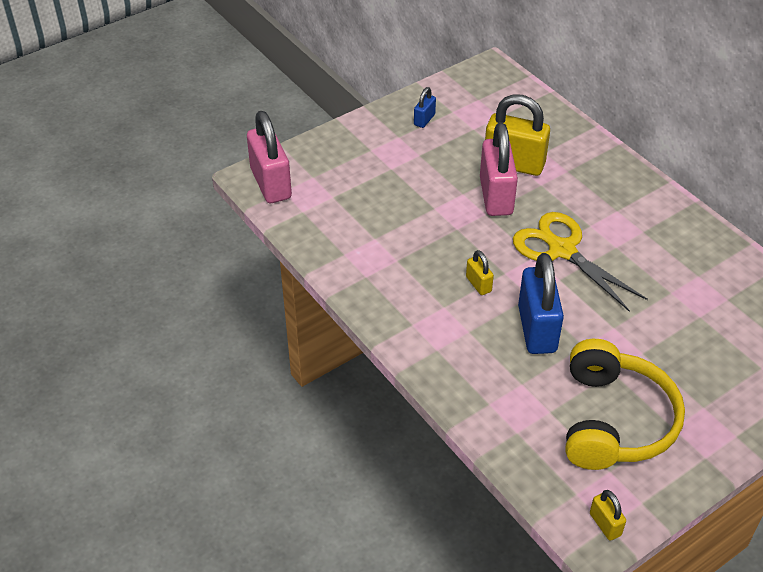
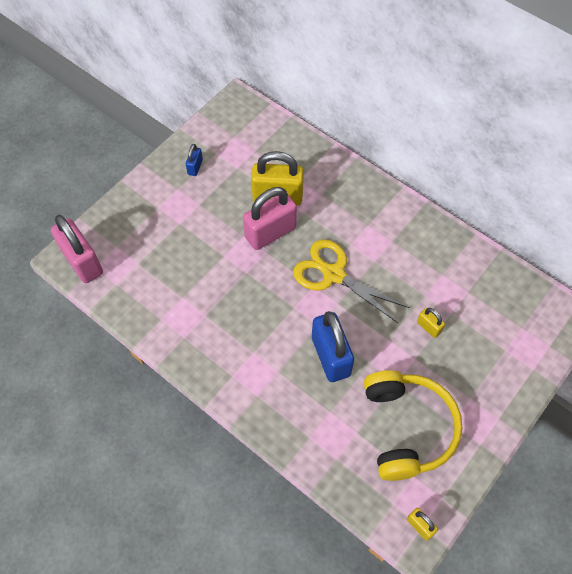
camera: 15 degrees left, 15 degrees up
yellow padlock [466,250,494,295] -> yellow padlock moved to [417,308,445,338]
pink padlock [480,122,518,216] -> pink padlock turned 75 degrees clockwise [243,187,297,250]

